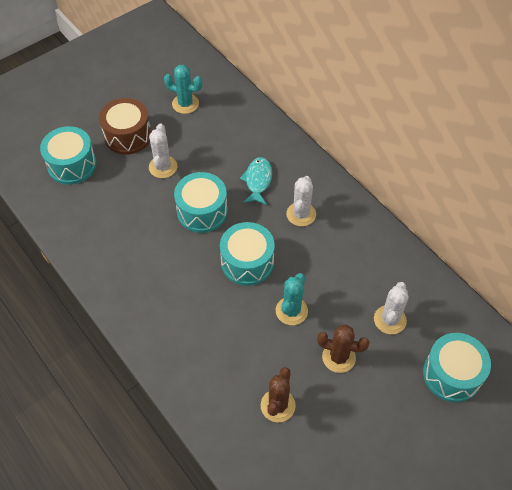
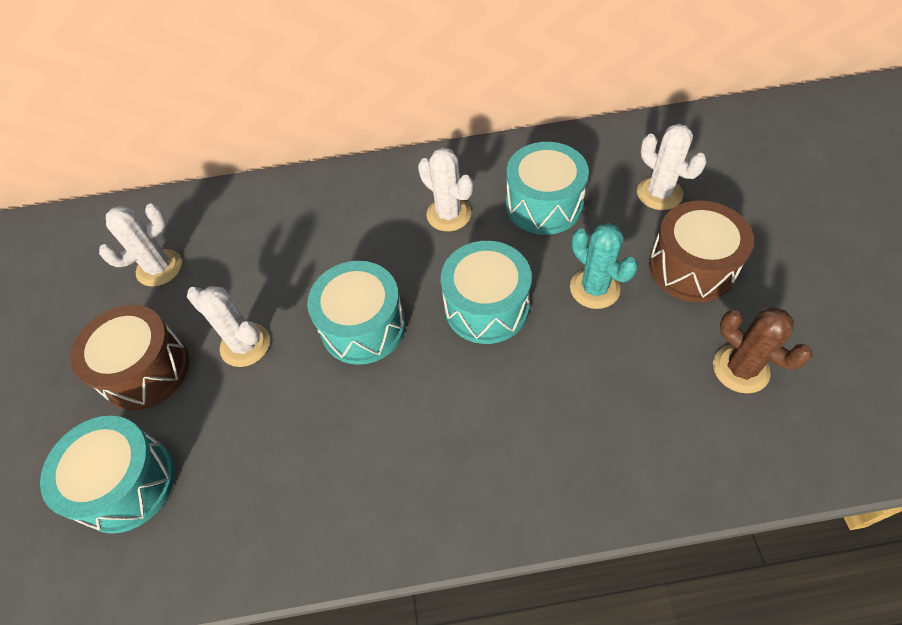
camera: 55 degrees left, 0 degrees up
turquoise cactus [164,65,202,114] -> white cactus [99,204,182,287]
turquoise fish [240,157,272,205] -> none
brown cactus [317,324,369,373] -> brown drum [649,200,754,302]
turquoise drum [423,333,491,402] -> turquoise drum moved to [506,142,589,235]

